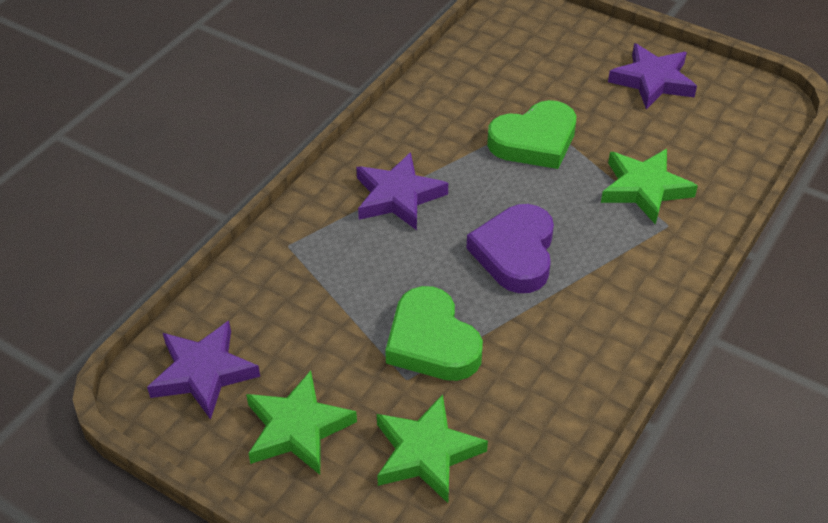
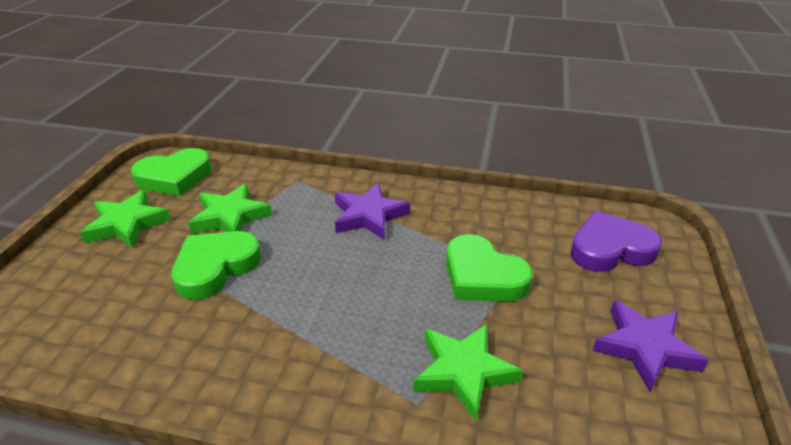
camera: 70 degrees right, 10 degrees down
purple star [147,321,260,420] -> green heart [131,148,211,196]
green star [377,394,488,503] -> green star moved to [188,184,272,234]
purple heart [466,204,554,293] -> purple heart moved to [570,211,662,272]

